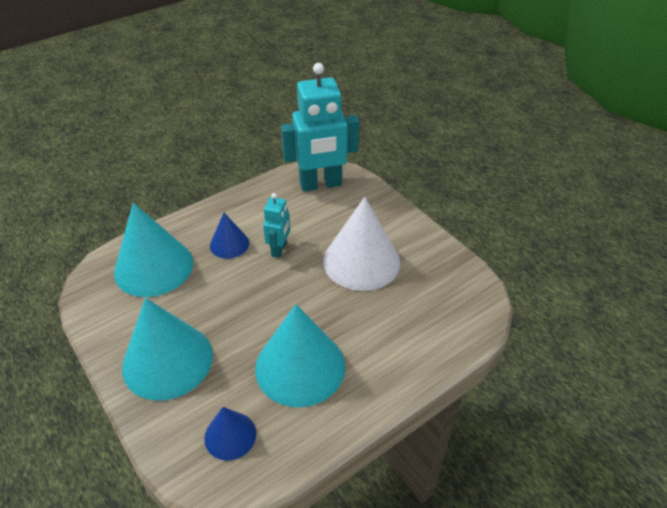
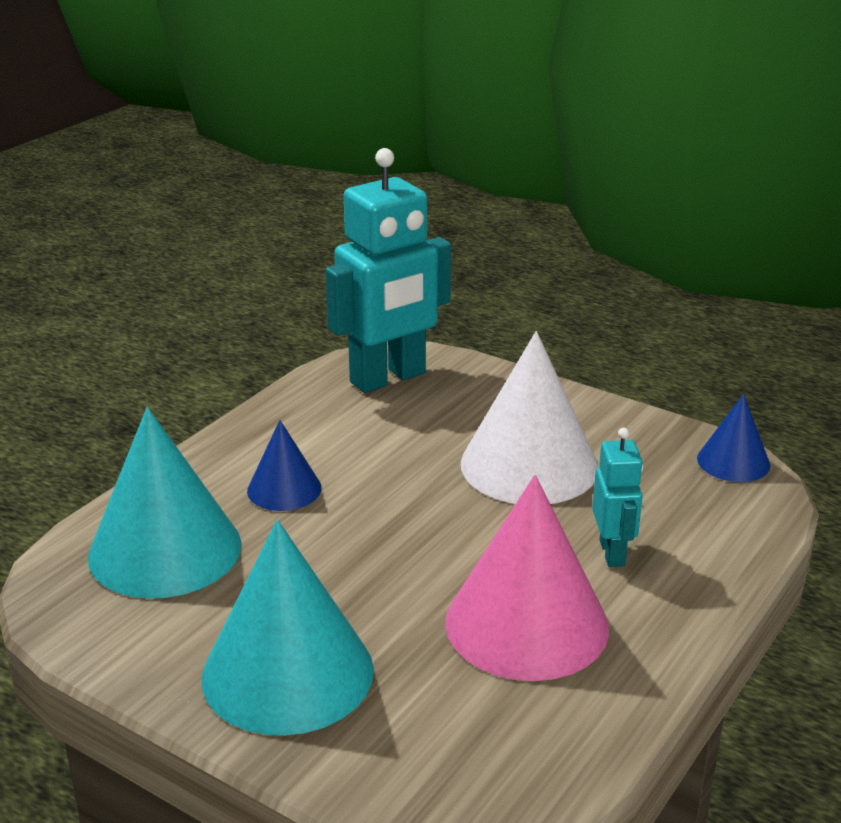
camera: 20 degrees left, 15 degrees down
blue cone [204,407,256,461] -> blue cone moved to [697,394,770,482]
turquoise cone [255,304,345,407] -> pink cone [445,475,609,681]
turquoise robot [263,193,290,258] -> turquoise robot moved to [592,428,643,567]

